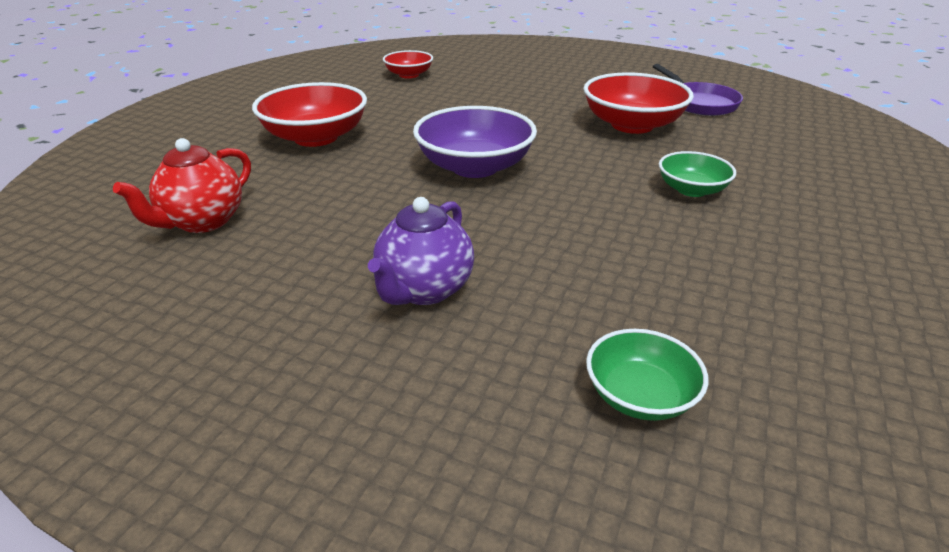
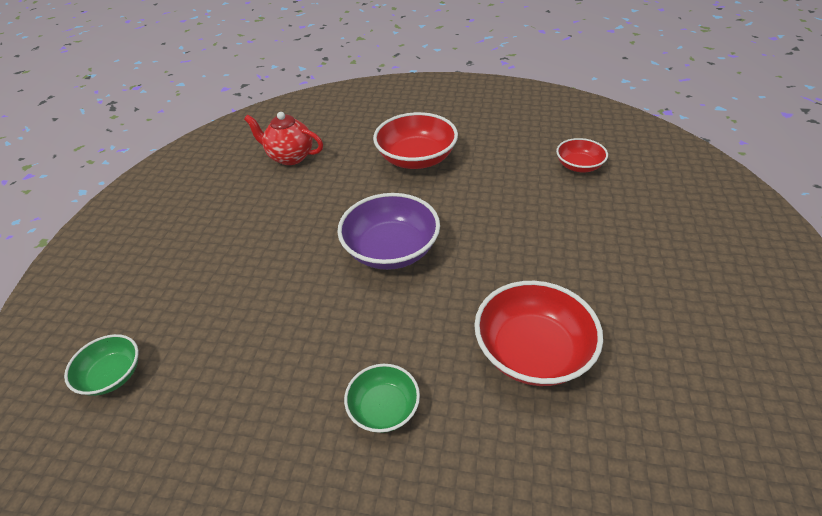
camera: 80 degrees right, 10 degrees up
purple teapot [368,197,474,305] -> none
purple pan [653,64,743,116] -> none

